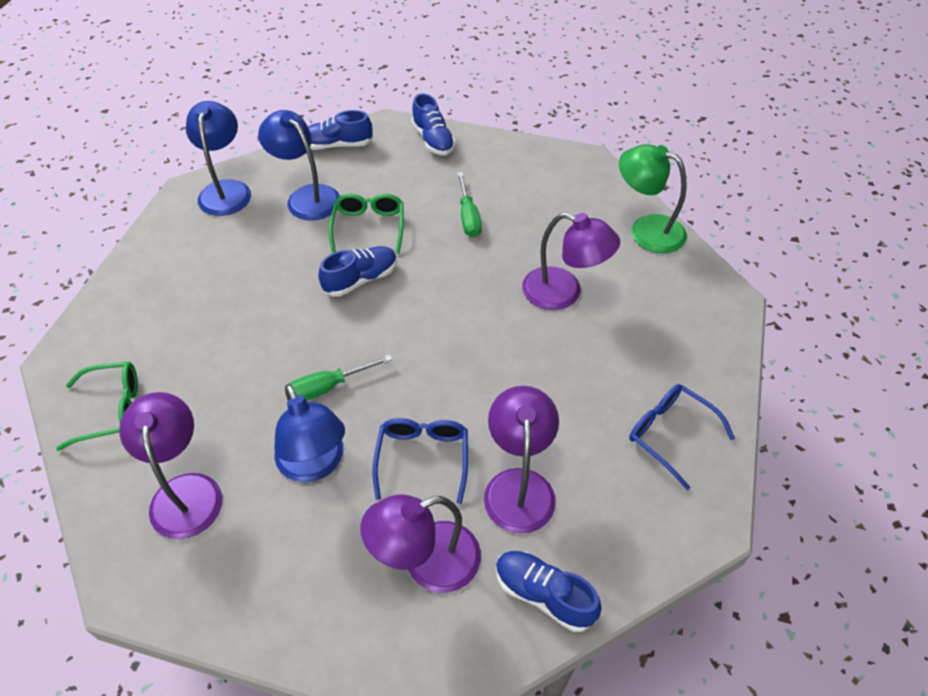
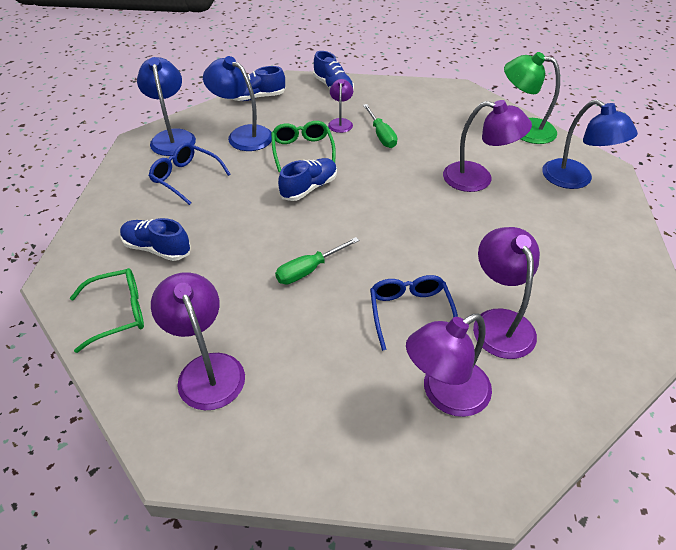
camera: 10 degrees left, 5 degrees down
blue lamp [274,384,345,482] -> blue lamp moved to [542,100,638,189]
blue shoe [496,551,602,632] -> blue shoe moved to [120,218,191,261]
blue glasses [629,384,735,490] -> blue glasses moved to [149,143,231,205]
none -> purple lamp [328,79,353,133]

